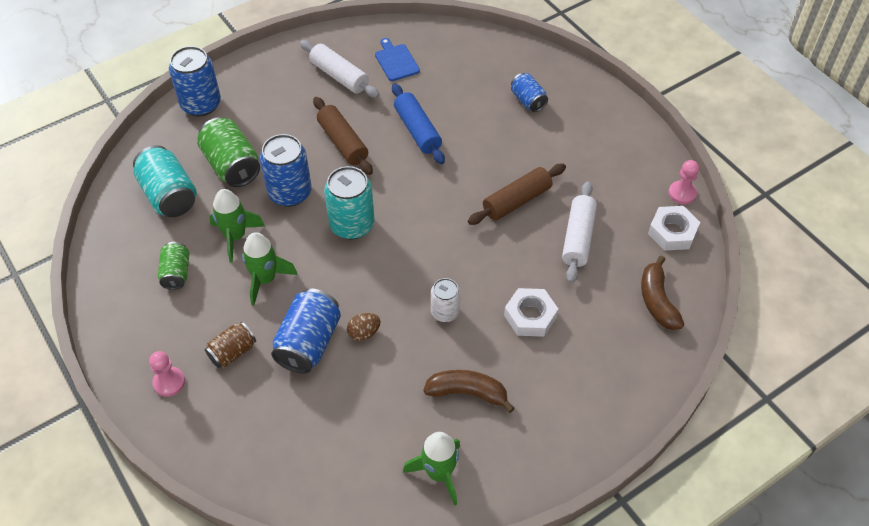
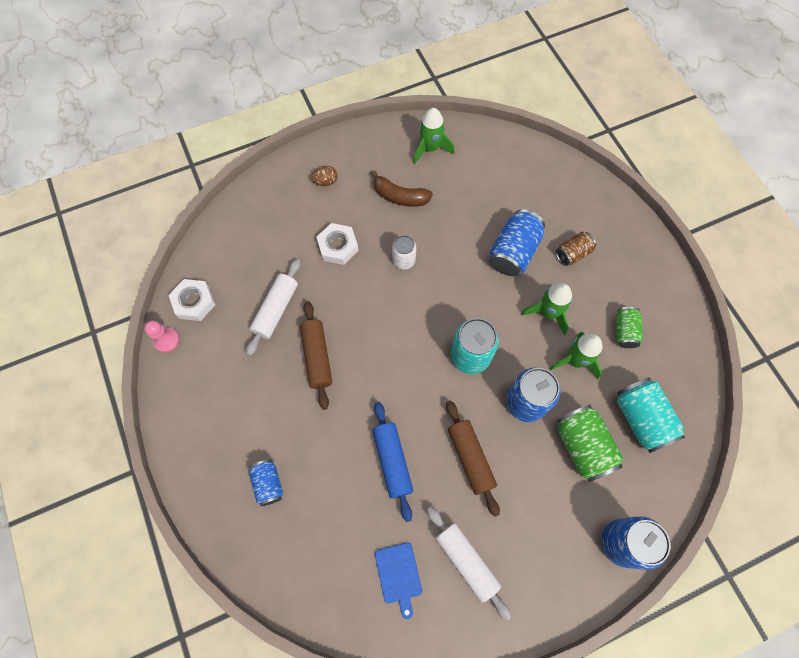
camera: 170 degrees left, 15 degrees up
pink pawn [149,351,185,397] -> none
brown egg [347,313,380,341] -> brown egg moved to [311,166,338,186]
brown rolling pin [468,164,566,225] -> brown rolling pin turned 75 degrees counterclockwise [300,301,332,410]
brown banana [641,256,684,330] -> none

